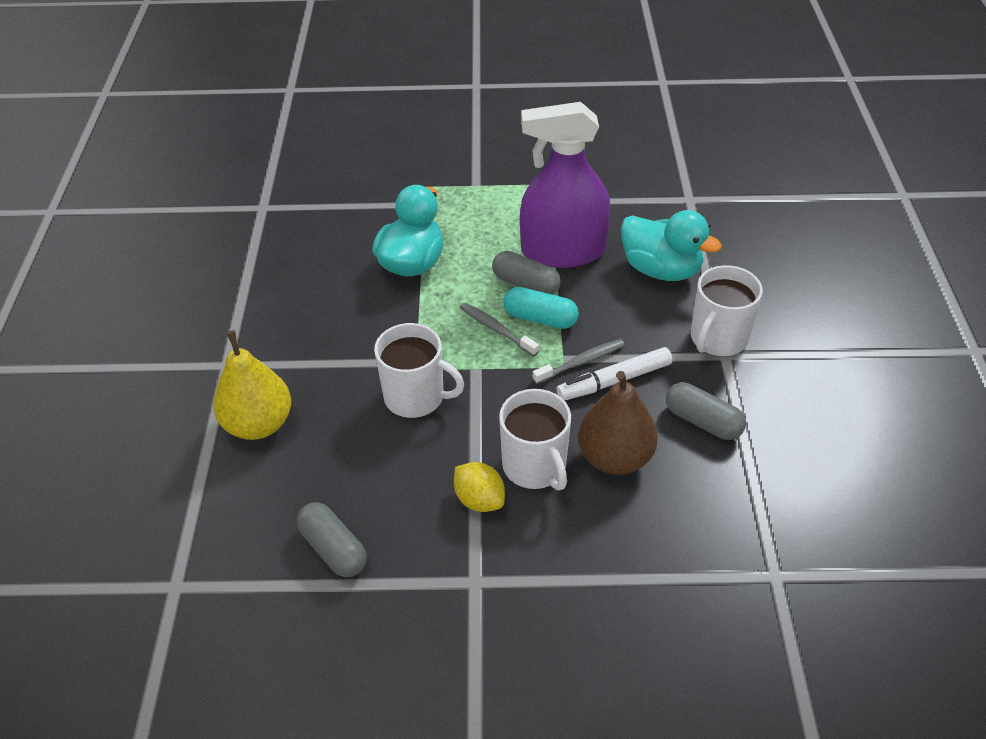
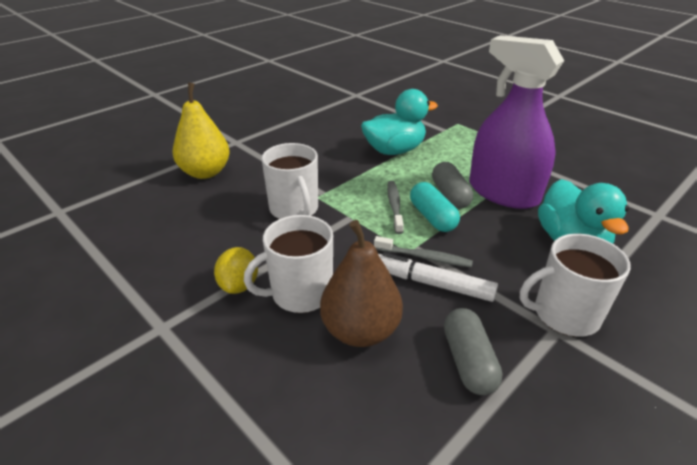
camera: 45 degrees right, 10 degrees down
grey capsule [296,502,367,577] -> none
white mug [499,389,571,490] -> white mug turned 45 degrees clockwise [244,215,333,313]

